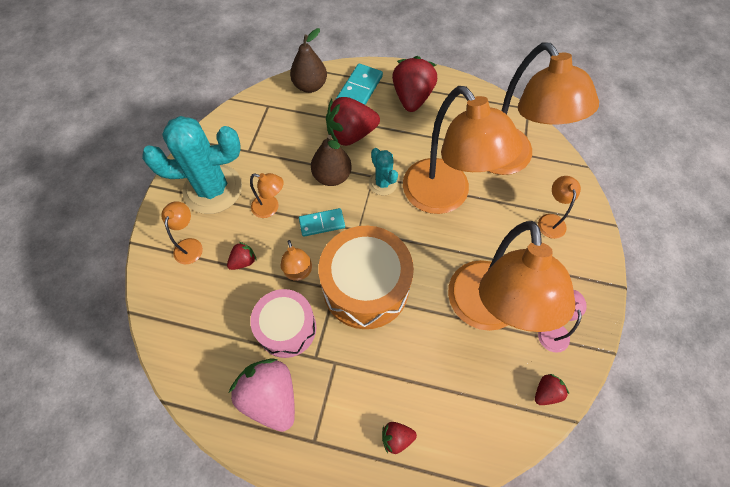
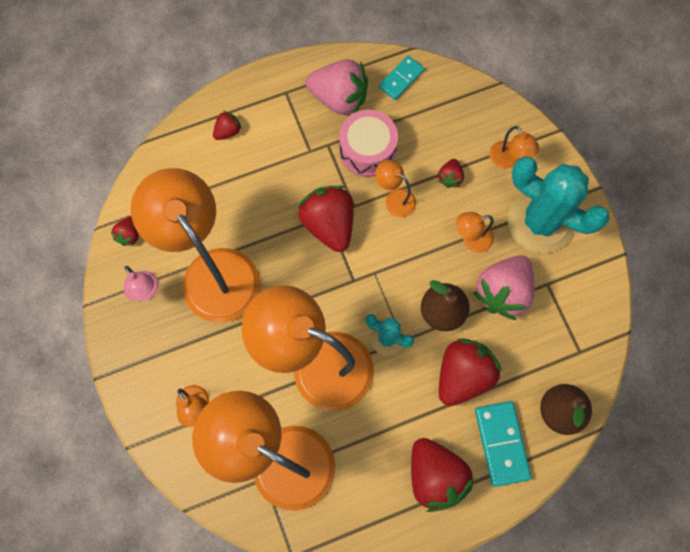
camera: 145 degrees right, 10 degrees up
turquoise cactus [142,116,242,214] -> turquoise cactus turned 75 degrees clockwise [508,156,610,253]
turquoise domino [299,208,345,237] -> turquoise domino moved to [379,56,424,100]
orange drum [318,226,414,329] -> red strawberry [298,186,354,252]
none -> pink strawberry [473,255,534,320]

